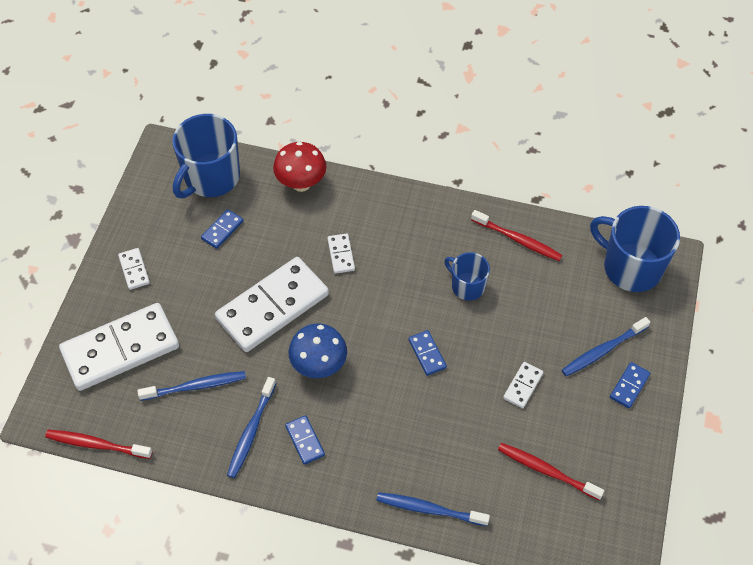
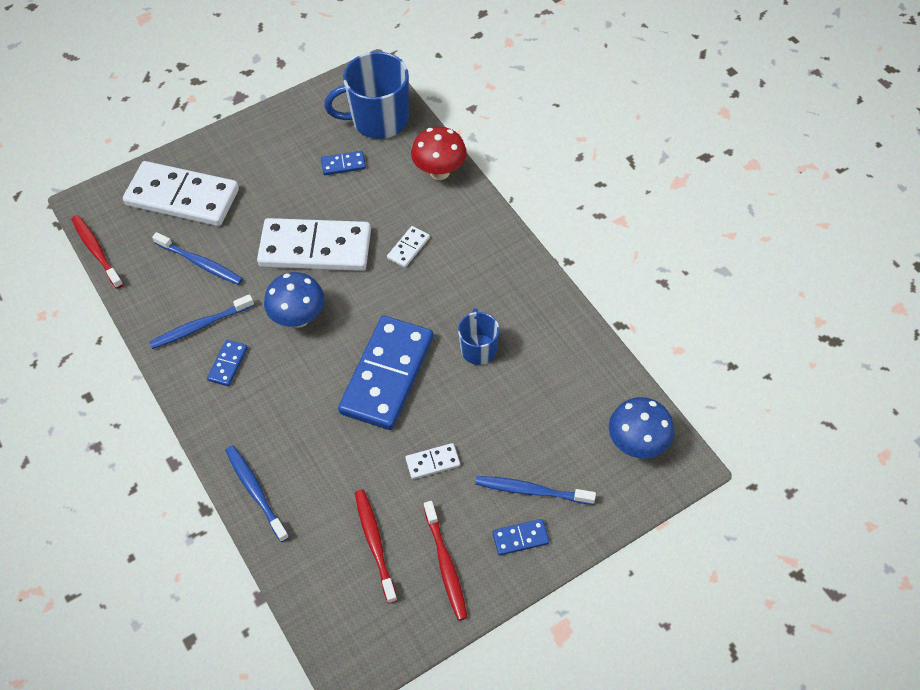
camera: 45 degrees right, 0 degrees up
white domino [118,248,150,290] -> none
blue domino [408,330,447,376] -> blue domino [338,316,433,430], size x2.39
red toothbrush [471,210,563,261] -> red toothbrush moved to [424,501,468,621]
blue mug [590,206,680,292] -> blue mushroom [609,397,674,459]

